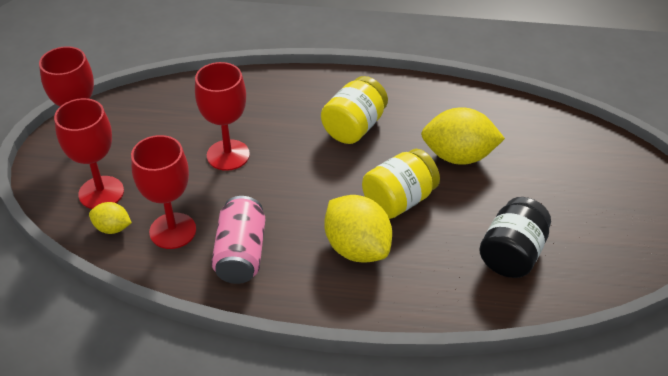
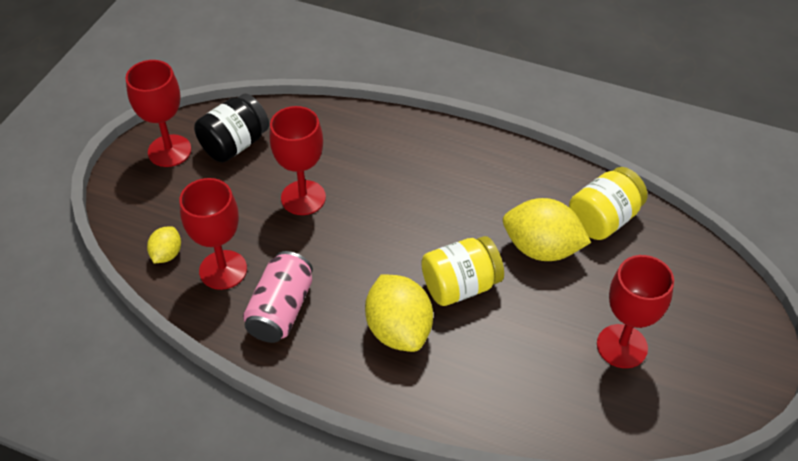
camera: 15 degrees right, 5 degrees up
red goblet [54,98,124,209] -> red goblet moved to [597,255,674,368]
yellow lemon [89,202,132,234] -> yellow lemon turned 75 degrees clockwise [147,226,181,263]
yellow jar [321,76,388,144] -> yellow jar moved to [569,167,648,240]
black jar [479,197,551,278] -> black jar moved to [194,94,269,162]

